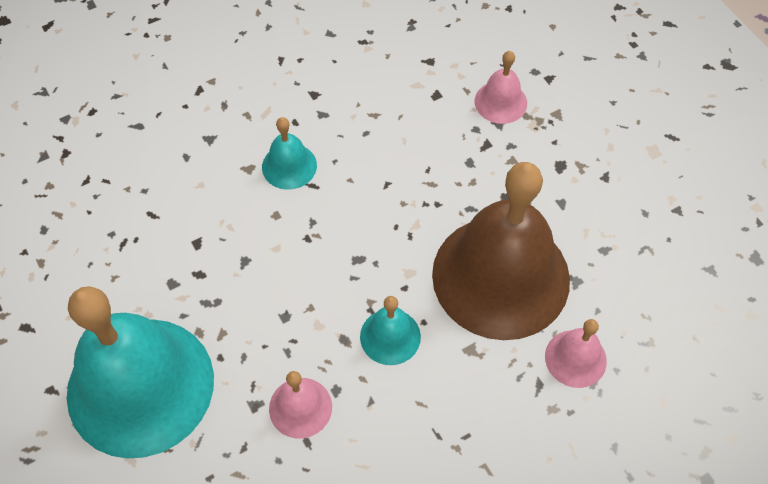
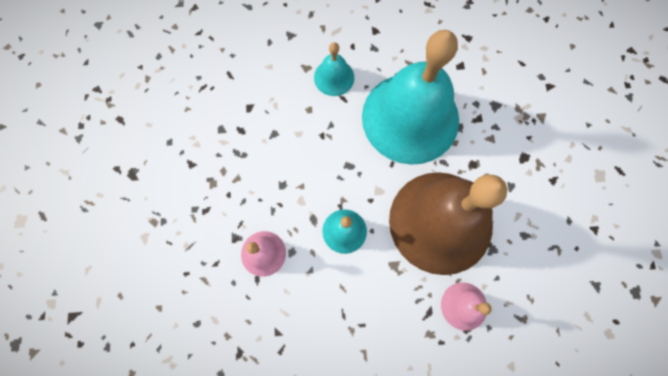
camera: 25 degrees right, 15 degrees up
turquoise bell [67,286,214,458] -> turquoise bell moved to [362,30,459,165]
pink bell [475,51,527,124] -> none

